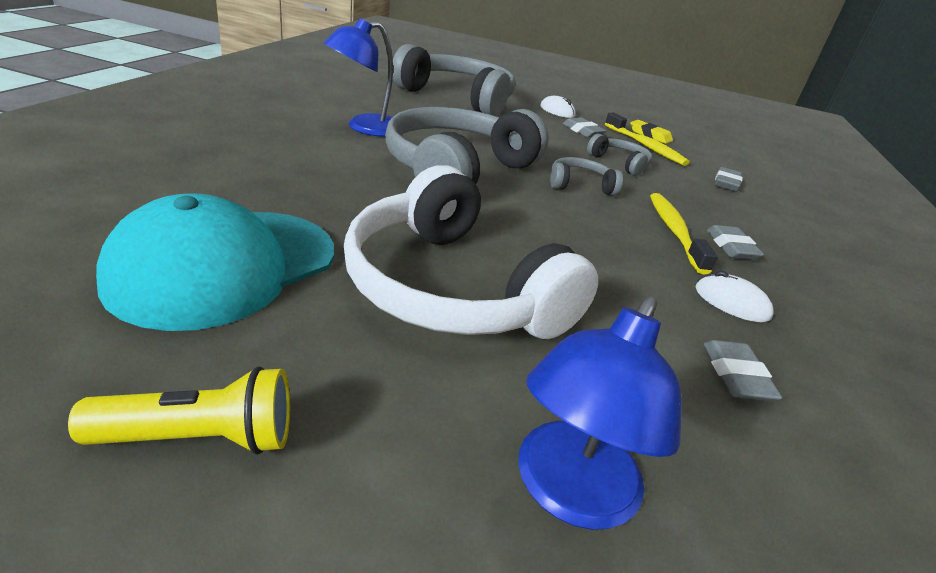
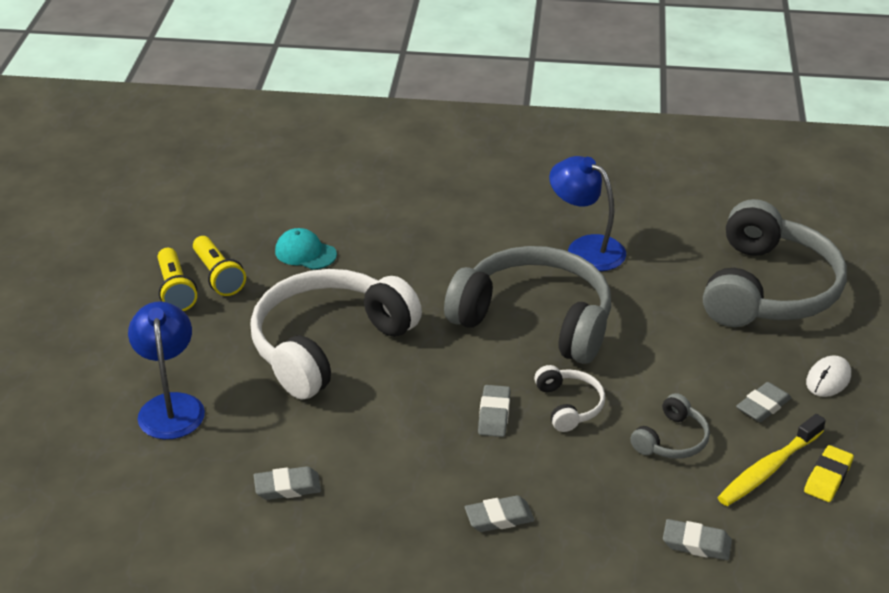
camera: 85 degrees right, 5 degrees up
turquoise cap [96,193,334,331] -> turquoise cap [275,228,337,270], size x0.46
blue lamp [518,296,682,530] -> blue lamp turned 60 degrees clockwise [128,302,205,439]
grey headphones [550,157,623,196] -> white headphones [534,365,605,432]
yellow toothbrush [650,193,718,274] -> none
white mouse [695,271,774,322] -> none
none -> yellow flashlight [193,236,246,296]
none -> grey eraser [478,385,511,437]

